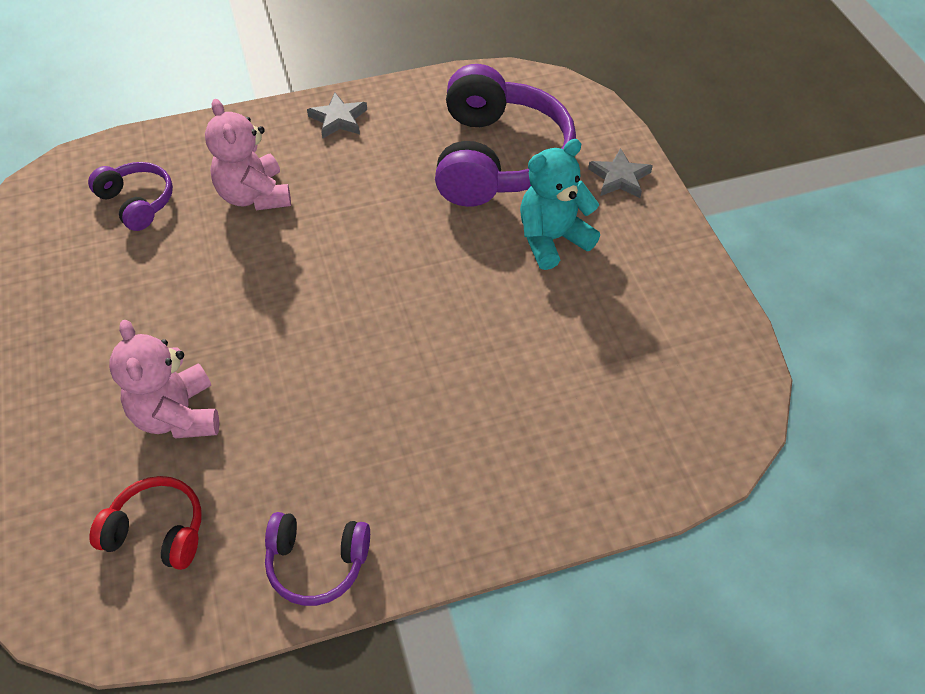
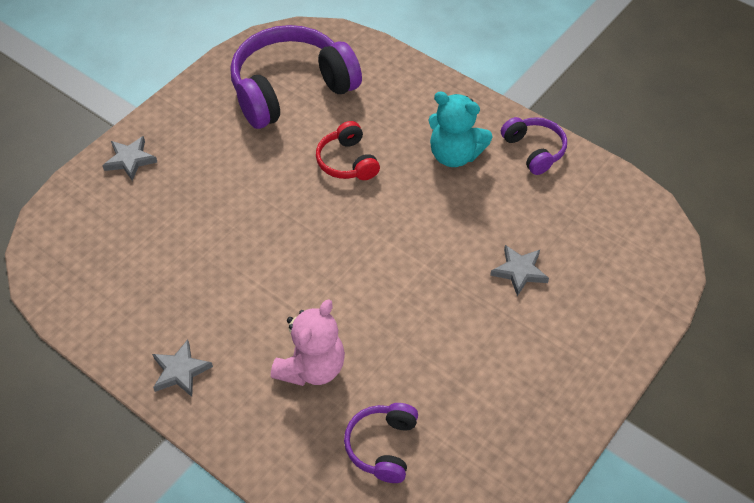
camera: 125 degrees left, 0 degrees up
red headphones [89,476,202,570] -> red headphones moved to [316,121,380,180]
pink teddy bear [109,320,219,438] -> grey star [490,245,549,296]
purple headphones [435,64,576,207] -> purple headphones moved to [231,25,362,129]
turquoise teddy bear [520,139,600,270] -> turquoise teddy bear moved to [428,91,492,167]

